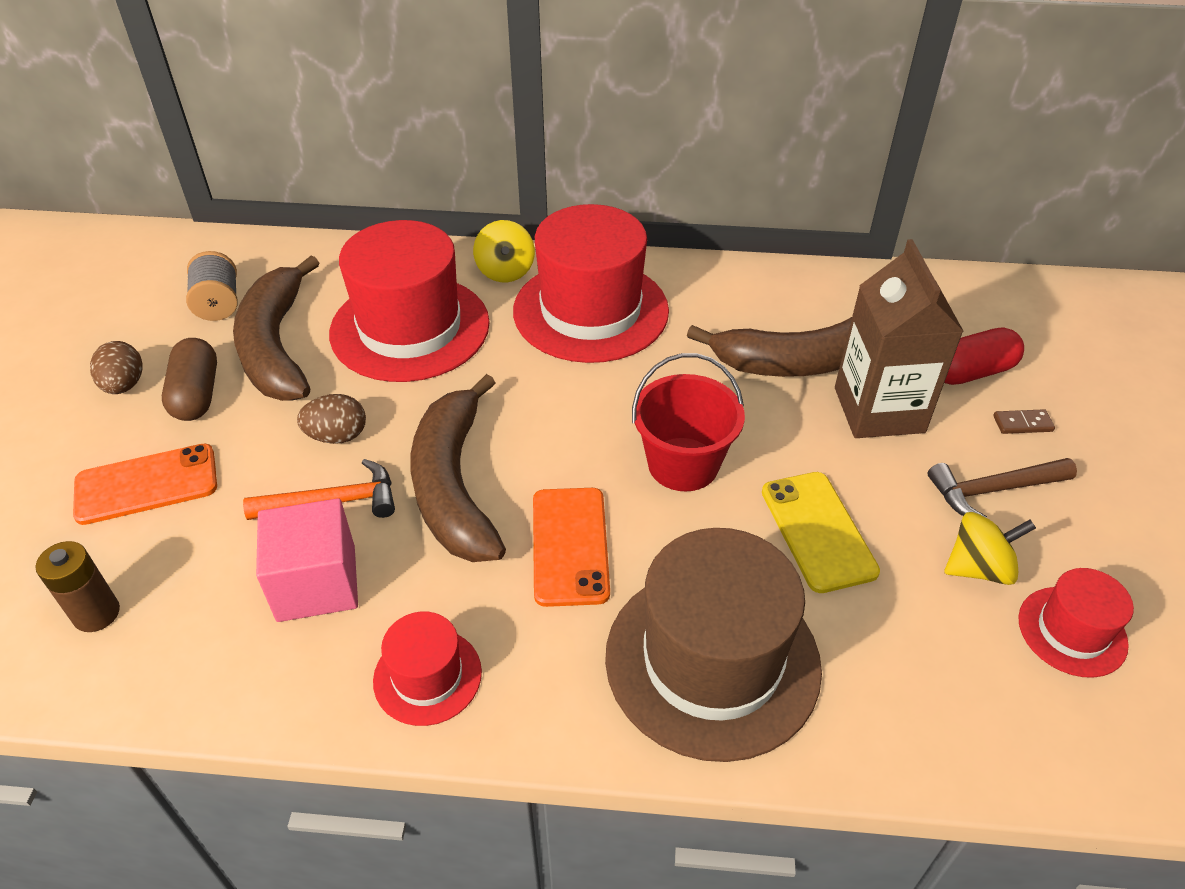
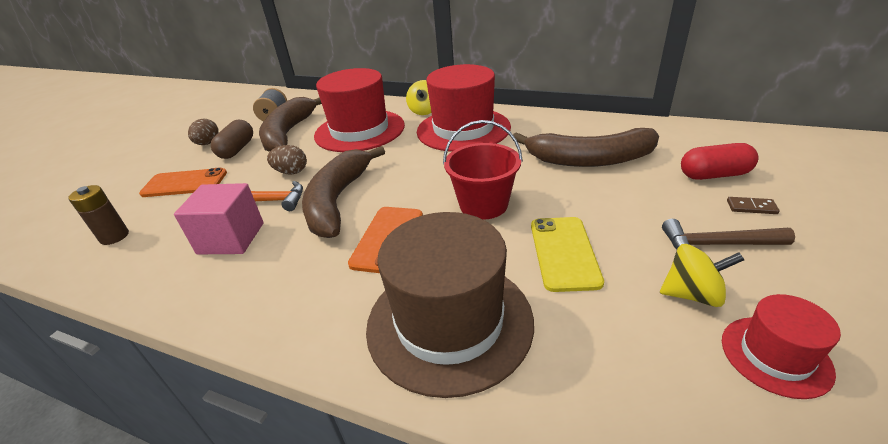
camera: 20 degrees right, 10 degrees down
red hat [373,612,482,726] -> none
brown carton [835,239,964,438] -> none

